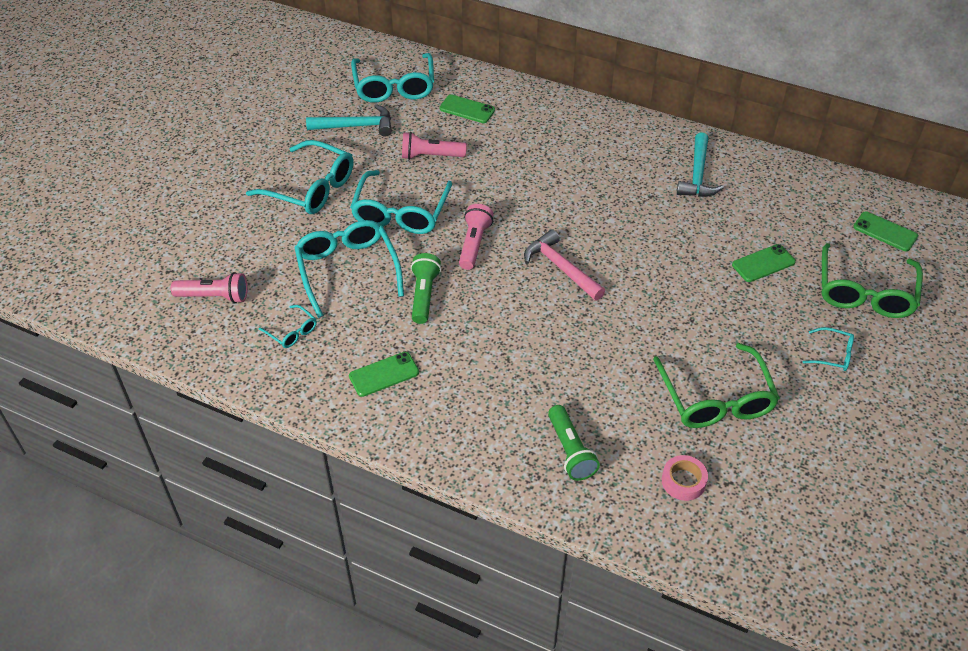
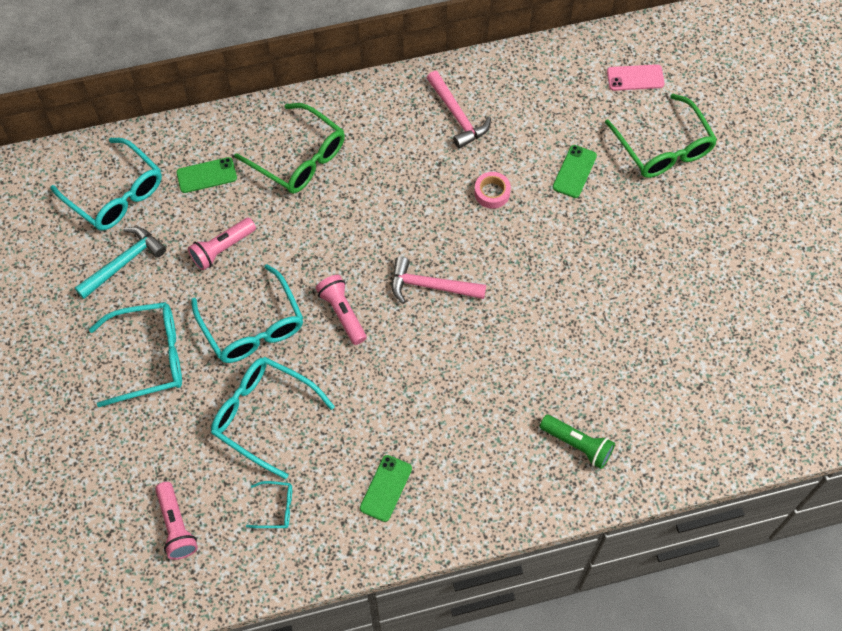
camera: 40 degrees left, 15 degrees up
pink flashlight [171,272,248,303] -> pink flashlight turned 105 degrees clockwise [155,482,198,560]
green flashlight [411,253,441,324] -> none
green glasses [653,343,780,428] -> green glasses moved to [234,103,345,194]
pink tape [662,455,708,501] -> pink tape moved to [474,172,511,209]
turquoise hammer [677,132,724,197] -> pink hammer [427,71,491,149]
turquoise glasses [803,327,854,371] -> none
green phone [853,211,918,251] -> pink phone [607,64,664,91]

